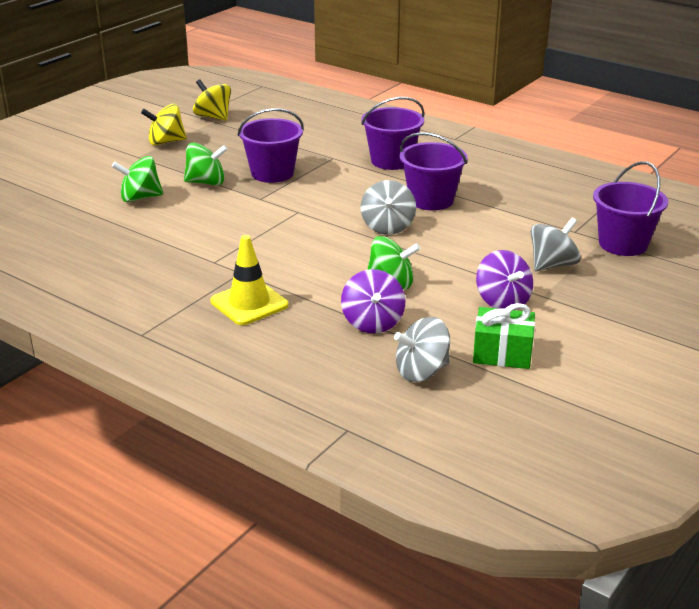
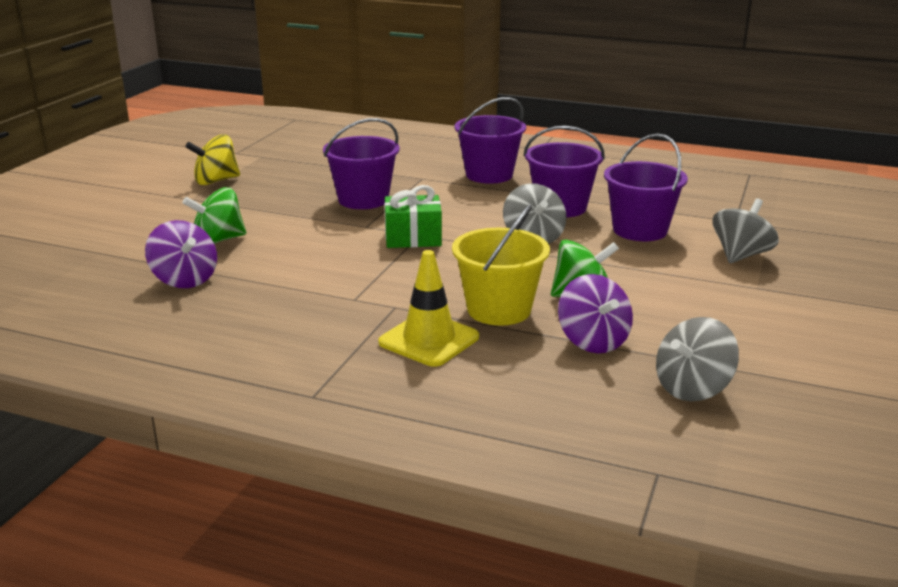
camera: 15 degrees left, 5 degrees down
green spinning top [184,143,228,186] -> none
yellow spinning top [193,79,231,121] -> none
green gift [473,303,535,369] -> green gift moved to [384,185,442,248]
purple spinning top [476,250,533,310] -> purple spinning top moved to [145,220,217,288]
purple bucket [593,161,668,256] -> purple bucket moved to [604,133,688,241]
none -> yellow bucket [452,205,550,326]

